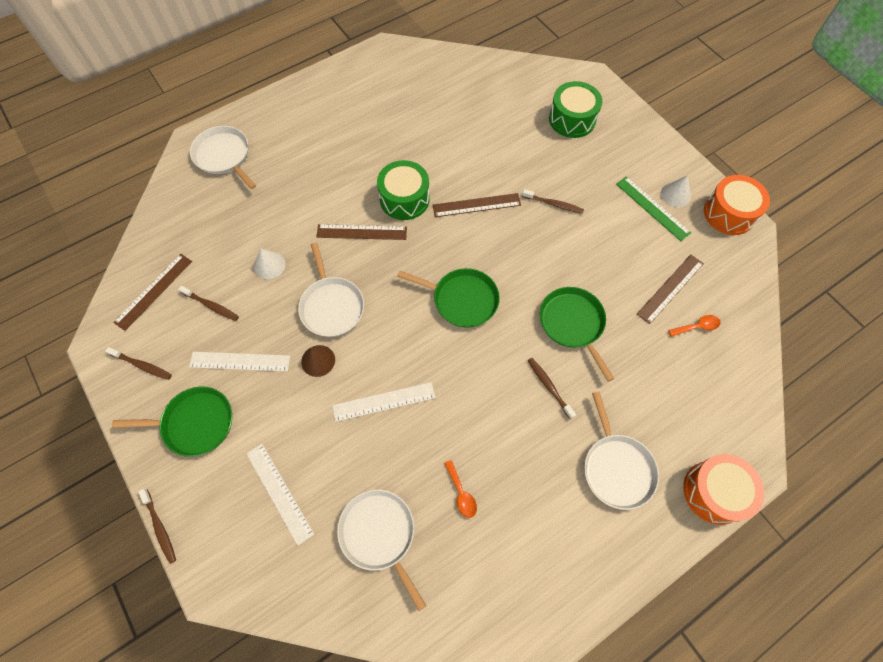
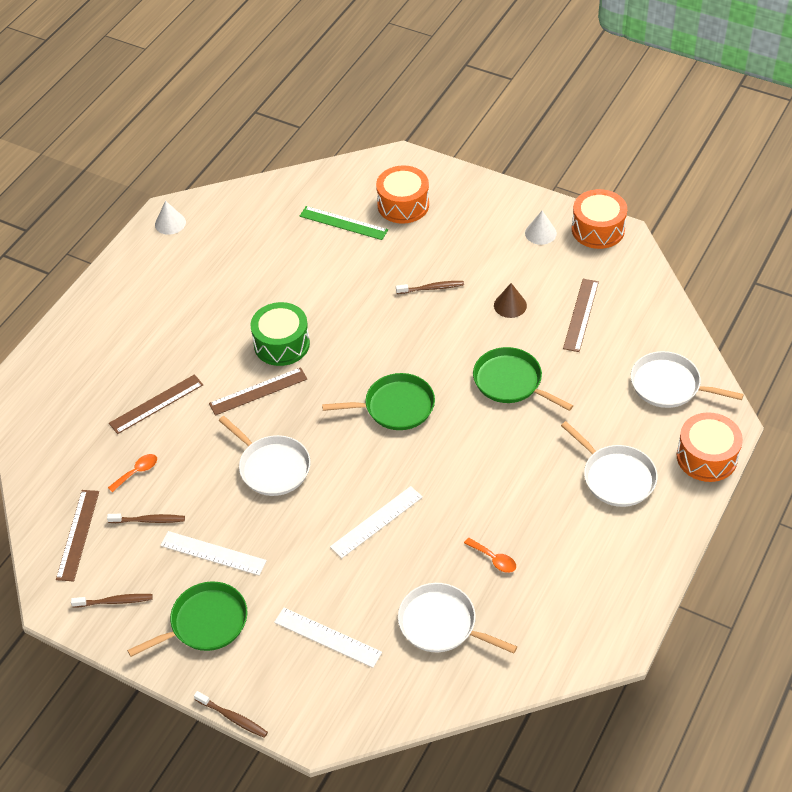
camera: 25 degrees left, 15 degrees down
white ruler [189,352,290,372] -> white ruler turned 45 degrees clockwise [160,531,267,576]
white pan [190,126,256,189] -> white pan moved to [631,351,744,408]
white cone [254,249,285,279] -> white cone moved to [155,201,186,235]
brown cone [301,345,335,377] -> brown cone moved to [494,283,527,318]
brown ruler [433,193,521,217] -> brown ruler moved to [109,374,203,434]
brown toothbrush [528,358,576,419] -> none
green drum [549,81,602,138] -> orange drum [376,166,429,224]
green ruler [616,176,691,241] -> green ruler moved to [300,206,388,240]
orange spoon [668,315,721,337] -> orange spoon moved to [108,454,157,492]

